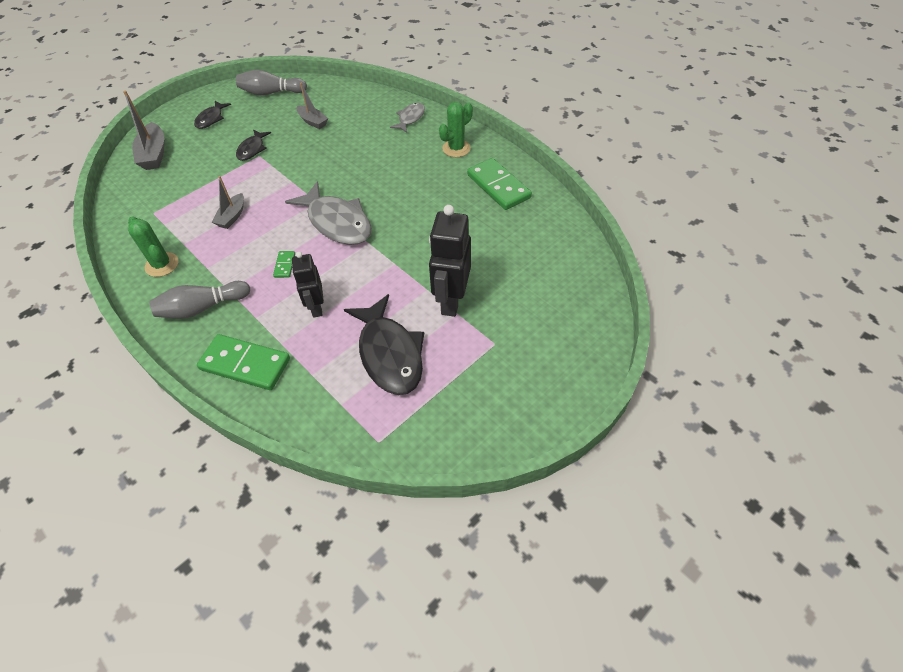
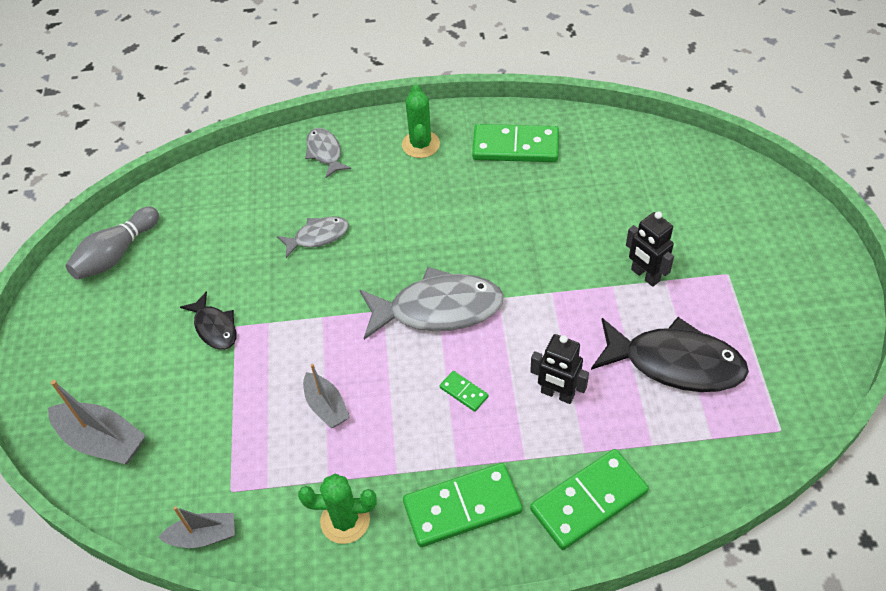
camera: 50 degrees left, 0 degrees up
grey bowling pin [149,281,250,319] -> green domino [403,463,523,547]
black fish [194,101,231,129] -> none
grey boat [297,83,328,129] -> grey boat moved to [158,506,235,548]
black robot [429,205,471,317] -> black robot [626,211,674,287], size x0.63
none -> grey fish [277,216,349,258]

